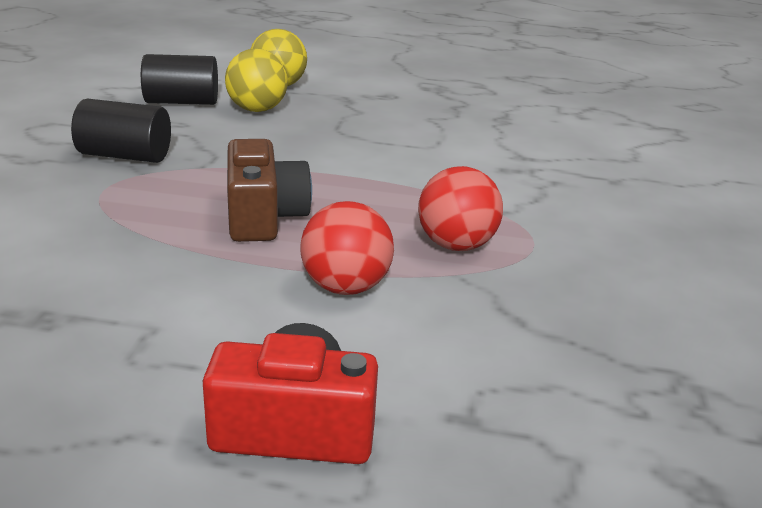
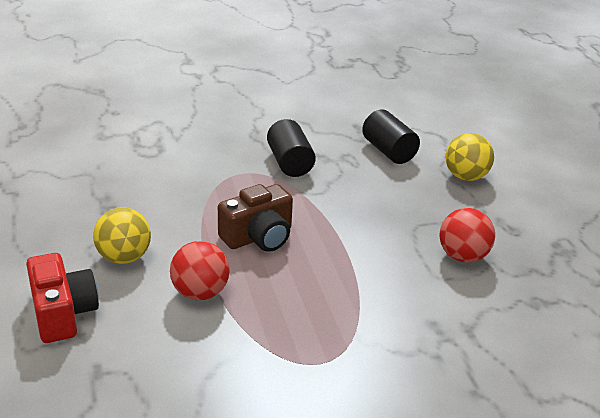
camera: 65 degrees right, 5 degrees up
yellow ball [225,49,288,112] -> yellow ball moved to [93,207,151,264]
red ball [418,166,503,251] -> red ball moved to [439,208,495,263]

